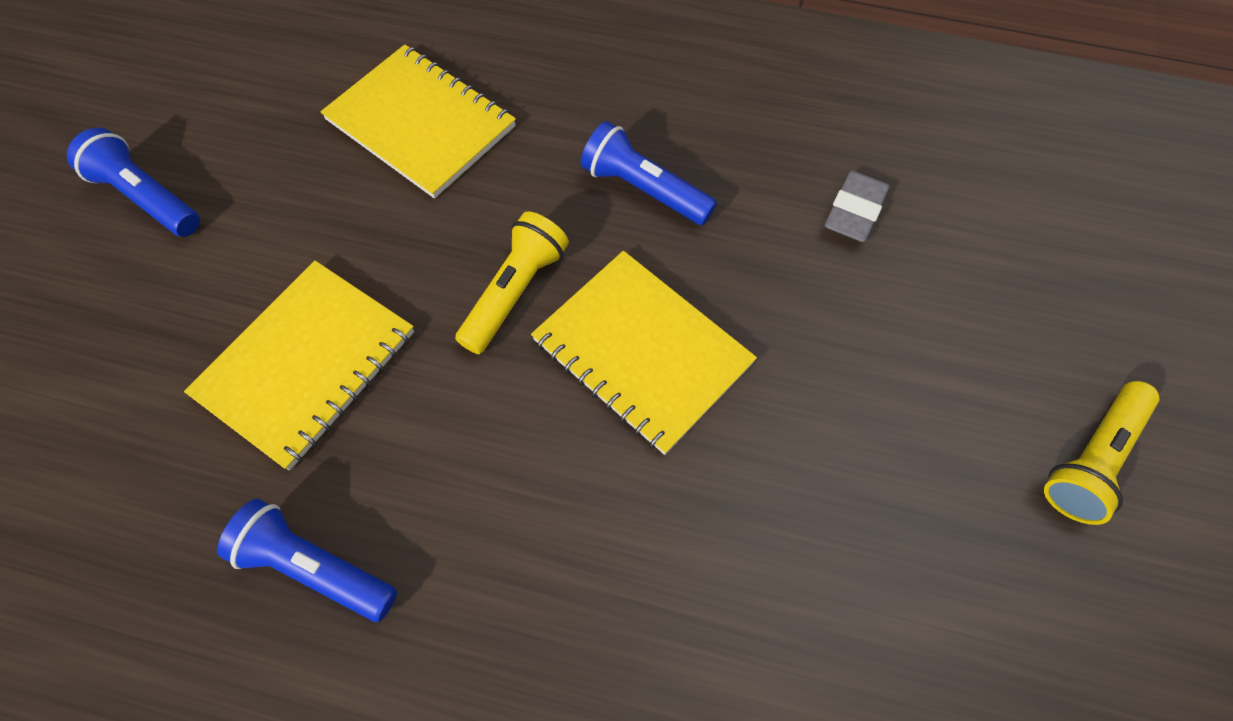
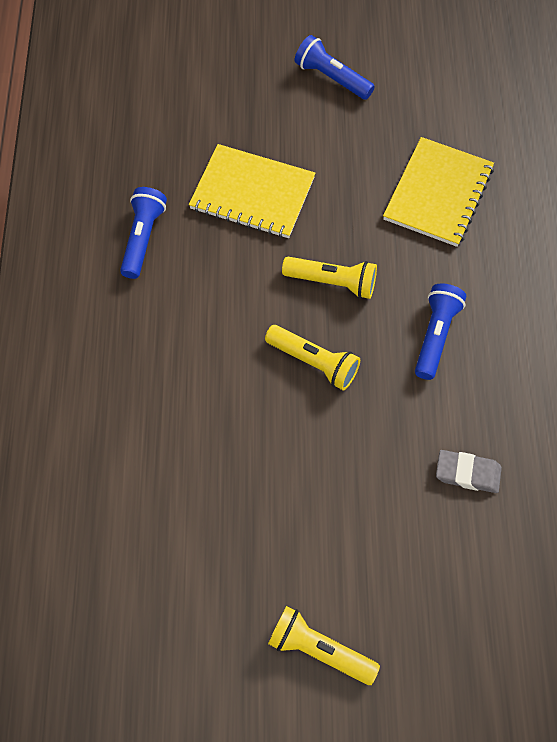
camera: 75 degrees right, 0 degrees up
blue flashlight [67,128,200,237] -> blue flashlight turned 75 degrees counterclockwise [295,35,375,100]
yellow notebook [531,251,757,455] -> yellow flashlight [265,325,360,390]

